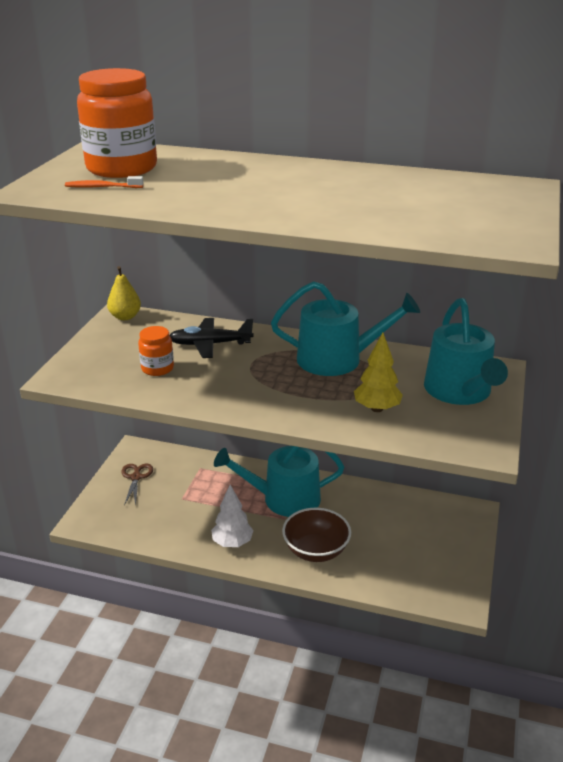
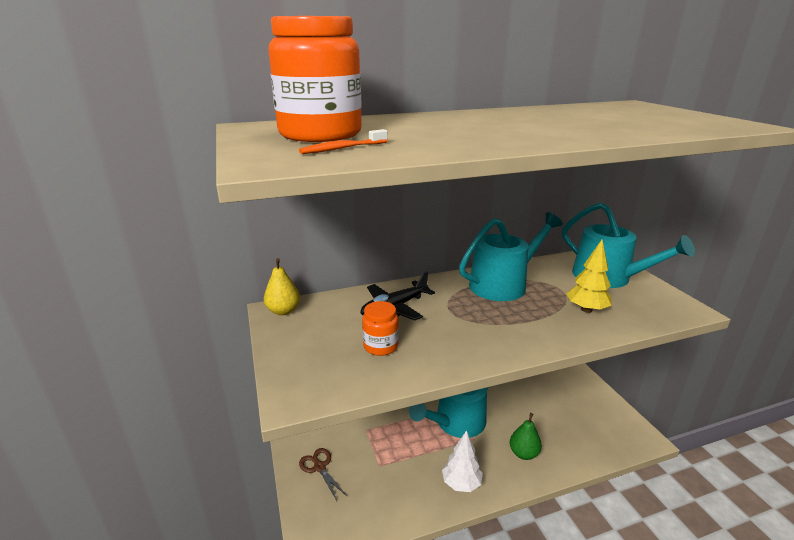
camera: 35 degrees left, 5 degrees down
brown bowl [282,508,351,562] -> green pear [510,413,542,460]

